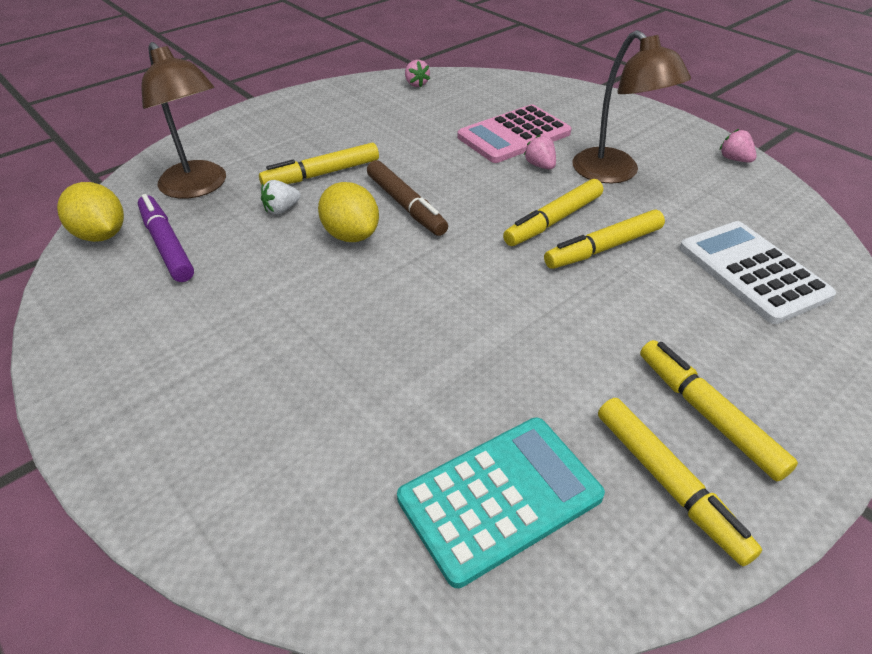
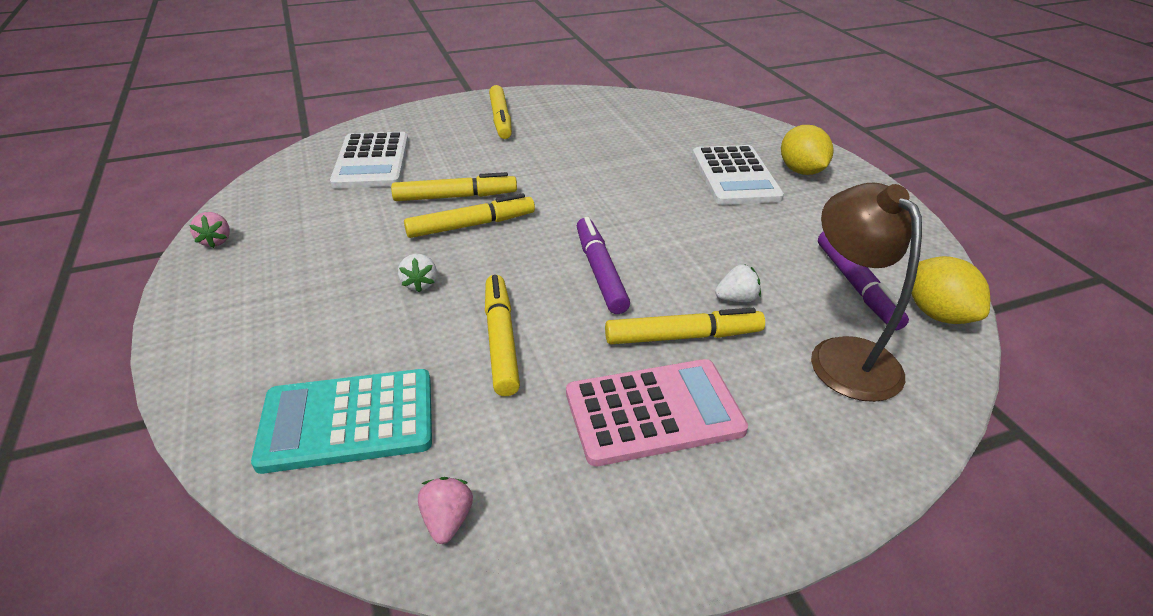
camera: 160 degrees left, 5 degrees down
yellow lemon [318,182,379,242] -> yellow lemon moved to [781,125,833,175]
brown marker [367,160,448,236] -> purple marker [577,217,630,314]
turquoise calculator [397,418,605,588] -> turquoise calculator moved to [251,369,432,474]
pink calculator [457,105,571,163] -> pink calculator moved to [566,359,748,466]
pink strawberry [524,135,556,169] -> white strawberry [398,254,437,293]
brown lamp [572,30,691,184] -> none
yellow marker [598,398,762,566] -> yellow marker moved to [485,275,520,396]
none -> white calculator [692,145,784,205]

